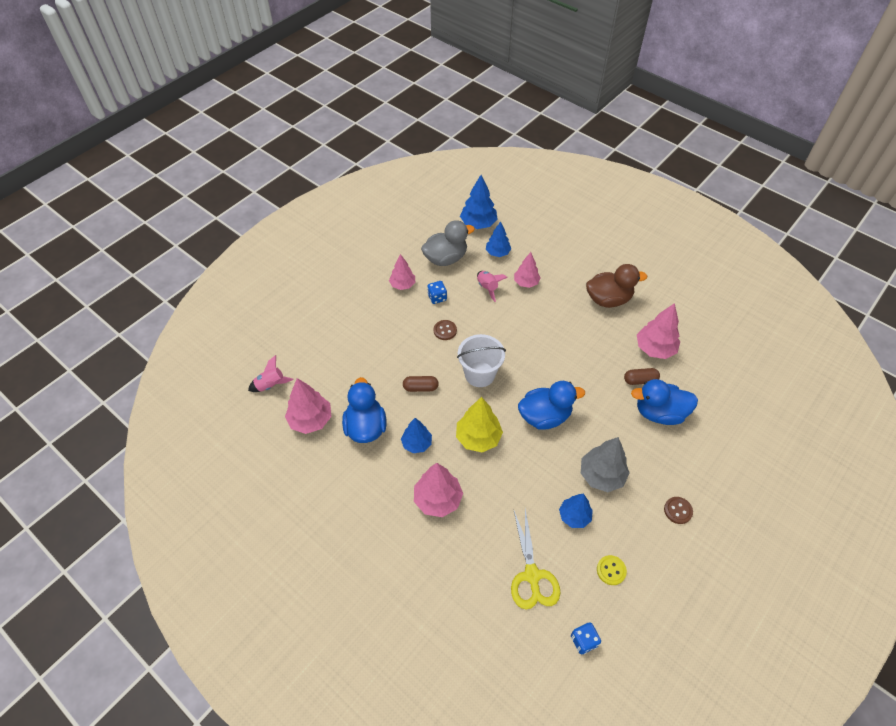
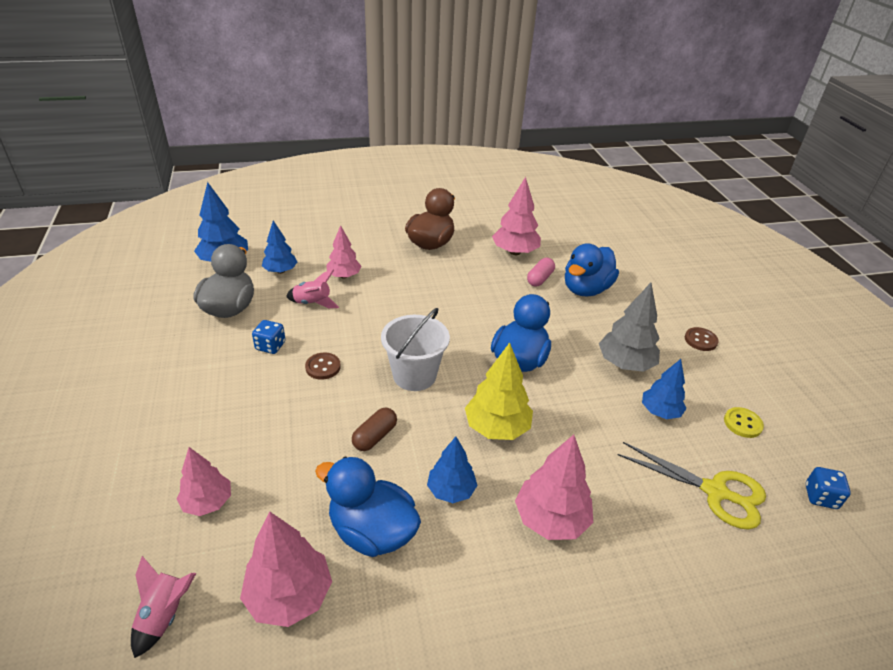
camera: 55 degrees left, 15 degrees down
pink tree [389,254,415,290] -> pink tree moved to [177,447,231,516]
brown capsule [624,368,660,385] -> pink capsule [527,258,555,286]

